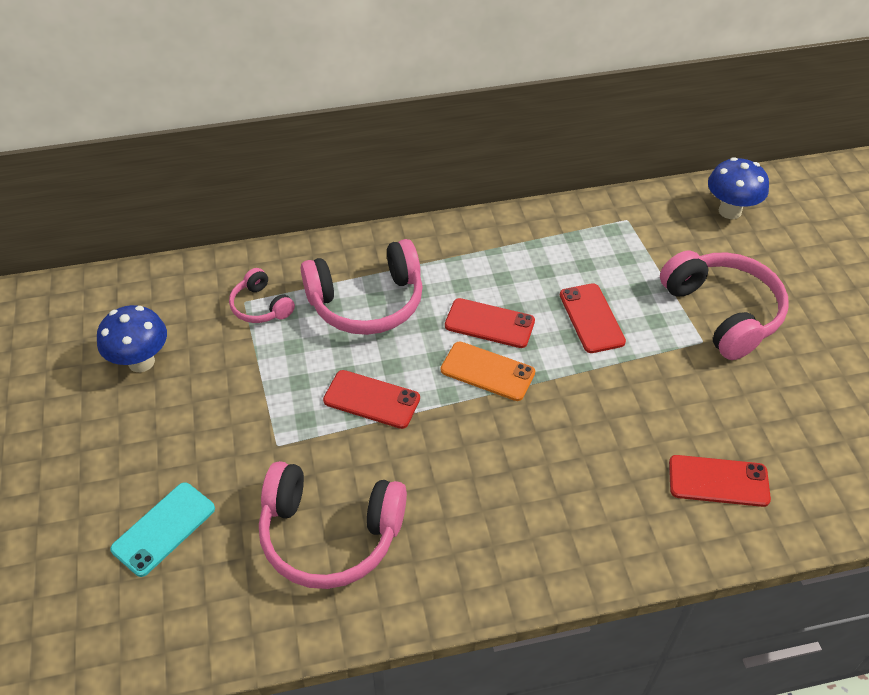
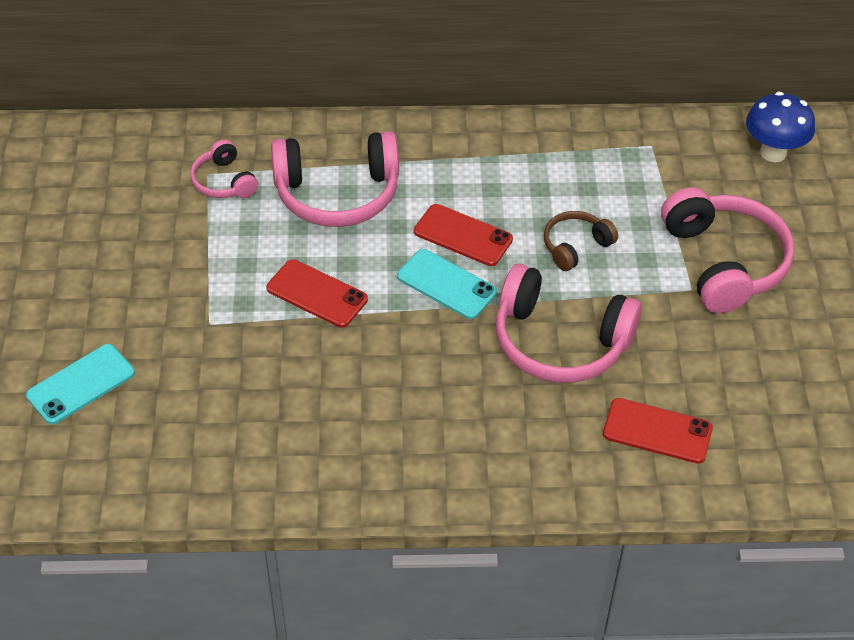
camera: 10 degrees right, 0 degrees up
blue mushroom [97,305,167,372] -> none
pink headphones [259,461,407,589] -> pink headphones moved to [496,264,642,383]
orange phone [441,341,535,401] -> turquoise phone [397,249,497,319]
red phone [560,283,626,353] -> brown headphones [544,211,618,271]

